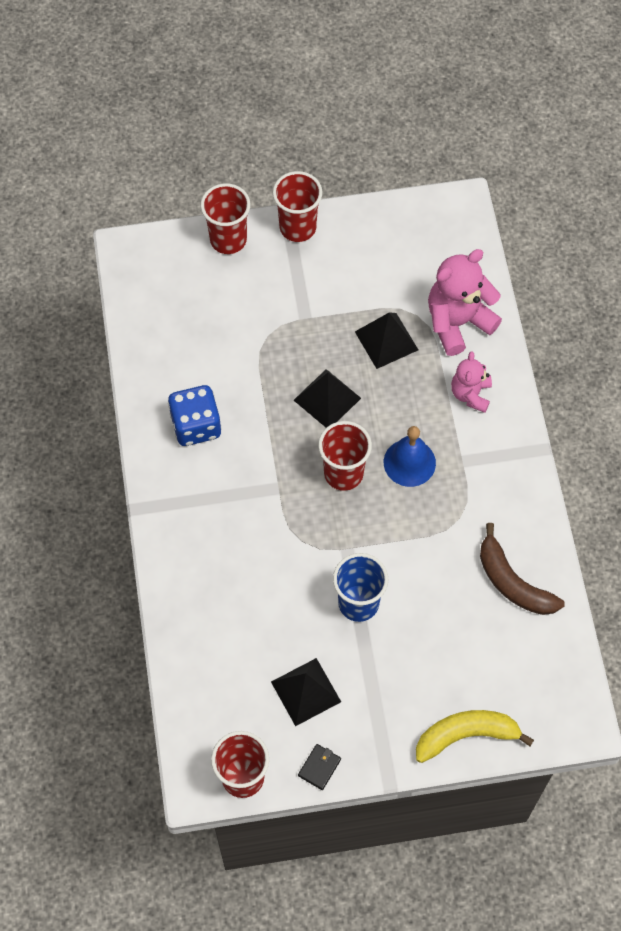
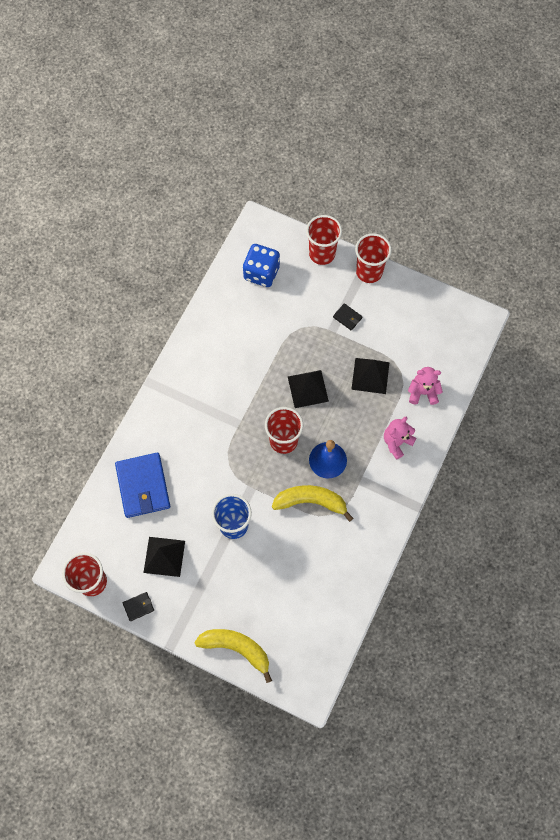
camera: 35 degrees right, 5 degrees up
blue dice [168,385,222,446] -> blue dice moved to [243,244,280,287]
pink teddy bear [428,249,502,356] -> pink teddy bear [408,367,443,405], size x0.60
brown banana [480,523,565,615] -> none
none -> blue wallet [115,453,170,518]
none -> yellow banana [272,485,353,522]
none -> black wallet [333,303,362,331]

